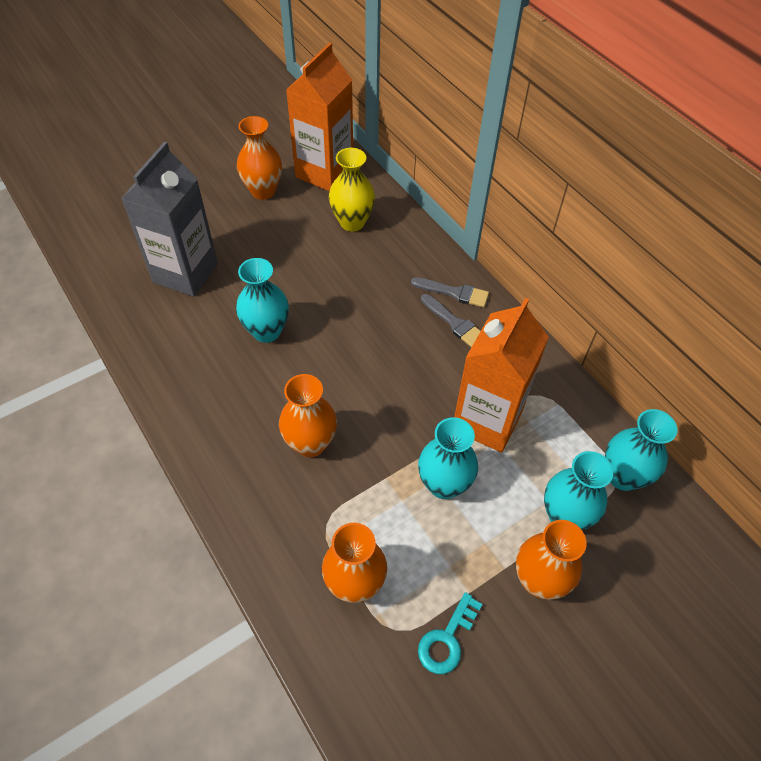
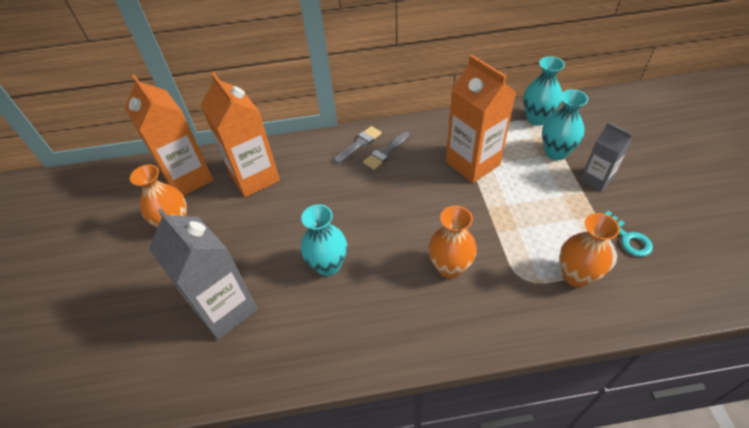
camera: 60 degrees left, 5 degrees down
yellow vase [329,148,375,231] -> orange carton [201,72,280,198]
turquoise vase [418,417,478,499] -> none
grey brush [421,294,480,347] -> grey brush turned 150 degrees clockwise [363,132,409,170]
orange vase [516,520,587,600] -> grey carton [580,122,632,192]

